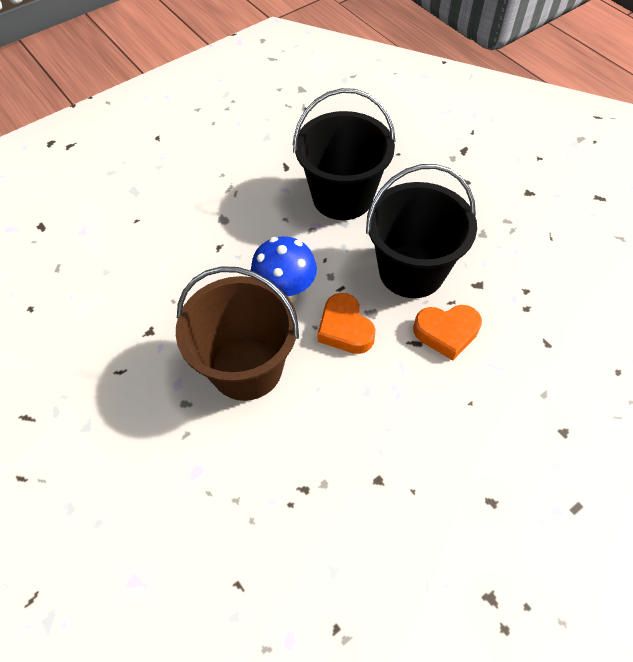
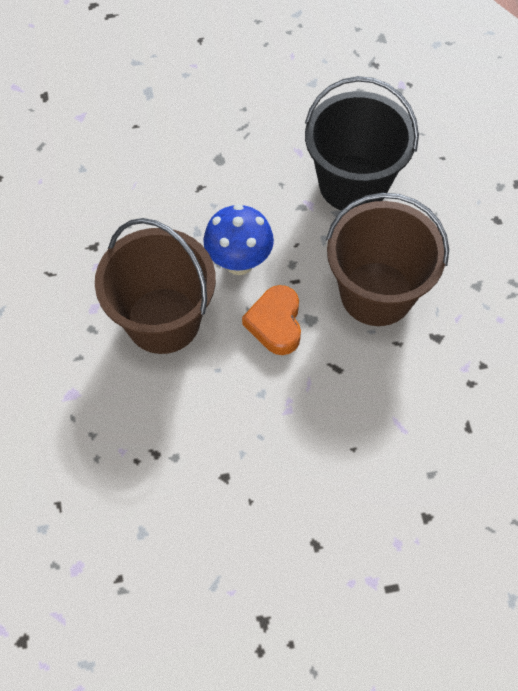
camera: 25 degrees right, 5 degrees up
black bucket [366,164,477,298] -> brown bucket [326,193,449,326]
orange heart [413,305,482,360] -> none

